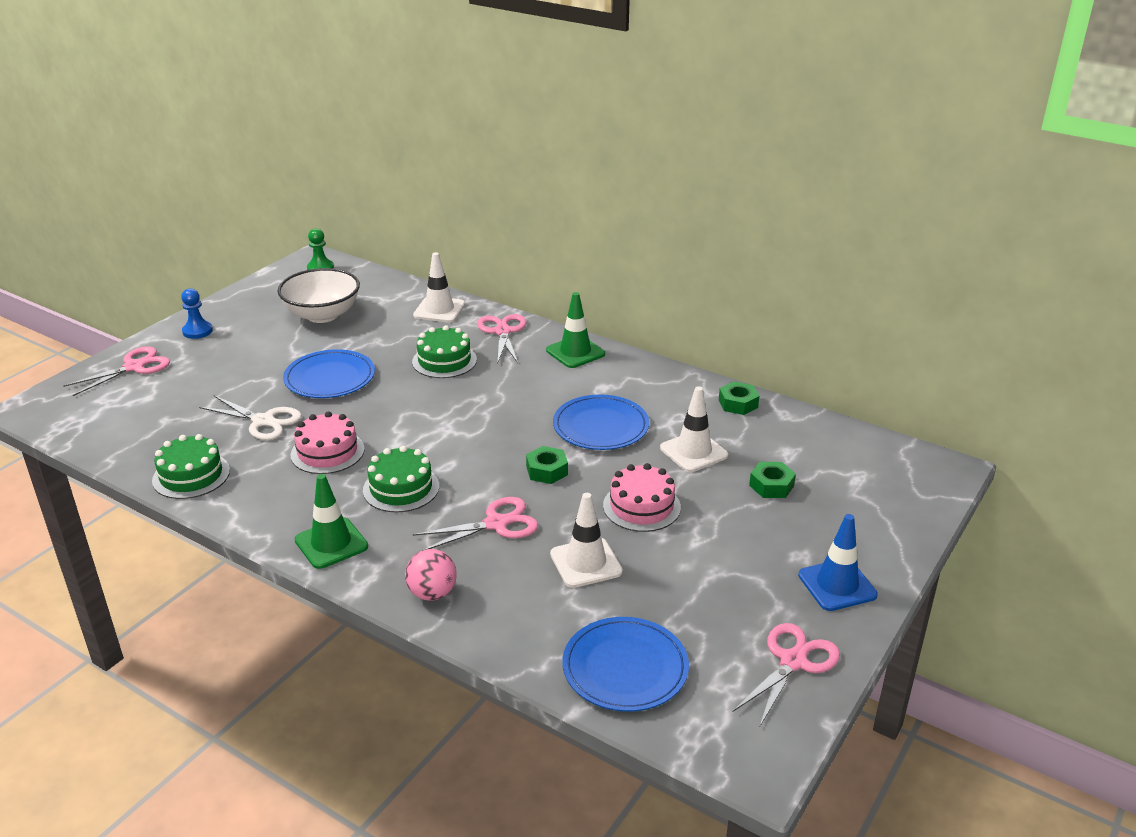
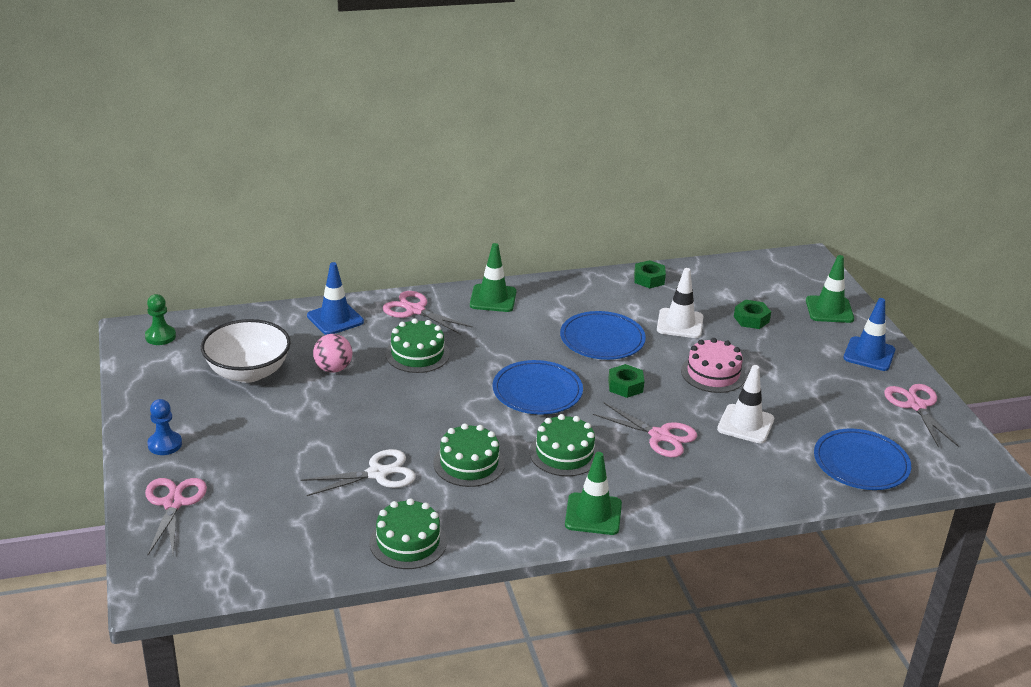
camera: 50 degrees left, 0 degrees up
blue plate [283,349,375,398] -> blue plate moved to [493,360,583,414]
pink cake [291,411,365,474] -> green cake [433,423,505,487]
pink ball [405,549,457,601] -> pink ball moved to [313,334,352,373]
white traffic cone [413,252,465,323] -> blue traffic cone [307,262,364,335]
pink scissors [413,497,538,551] -> pink scissors turned 105 degrees clockwise [593,403,697,457]
none -> green traffic cone [806,255,854,323]

